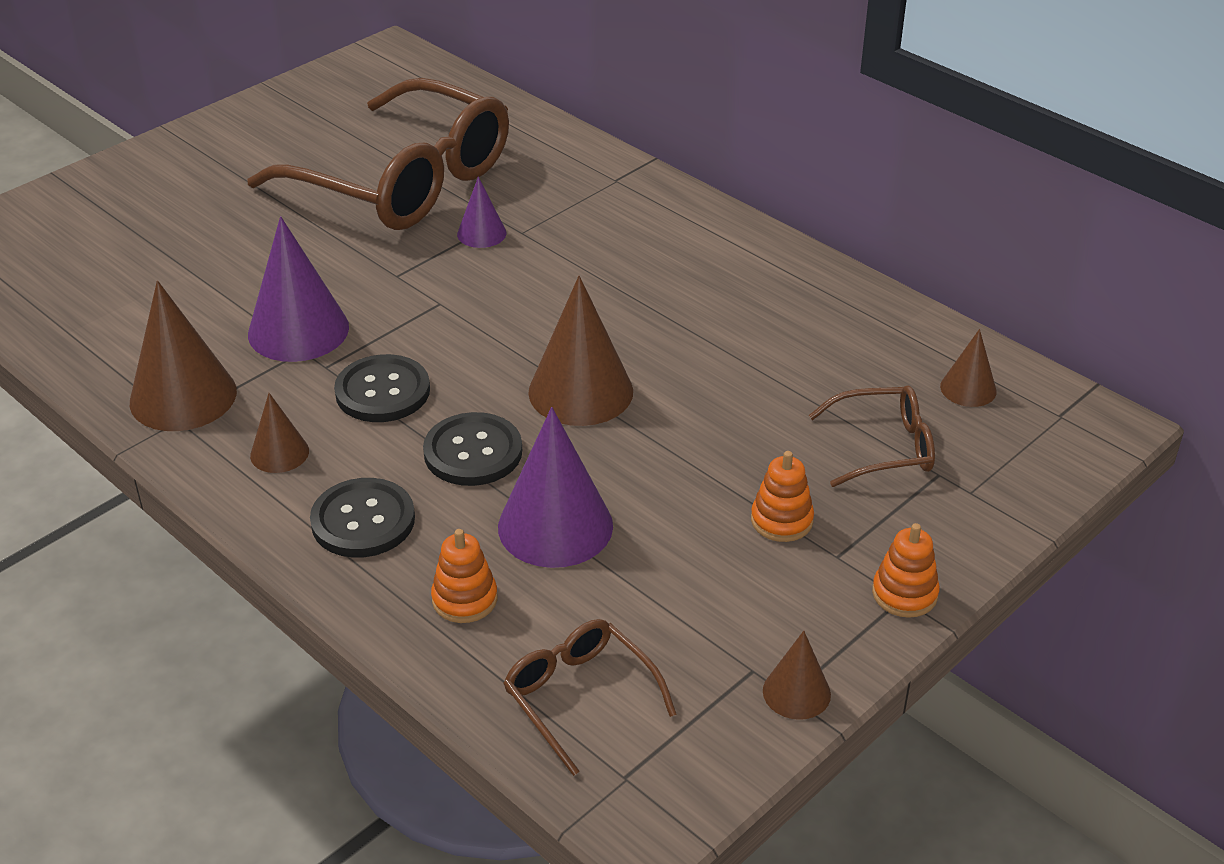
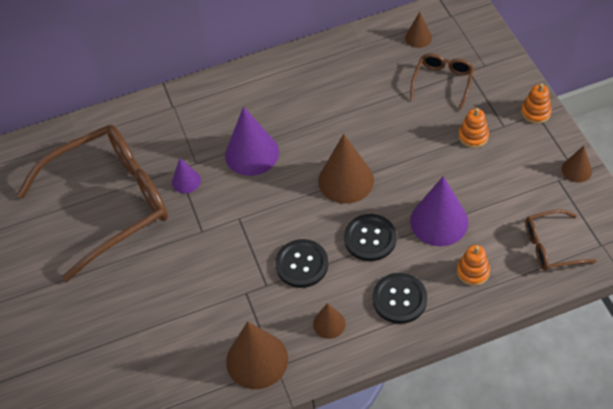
camera: 60 degrees left, 15 degrees up
purple cone [248,216,349,362] -> purple cone moved to [225,107,279,176]

